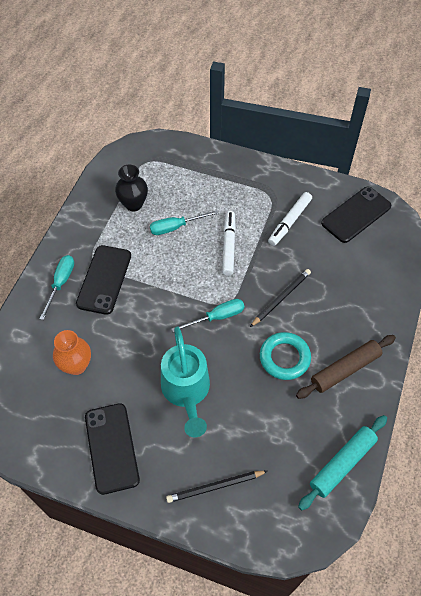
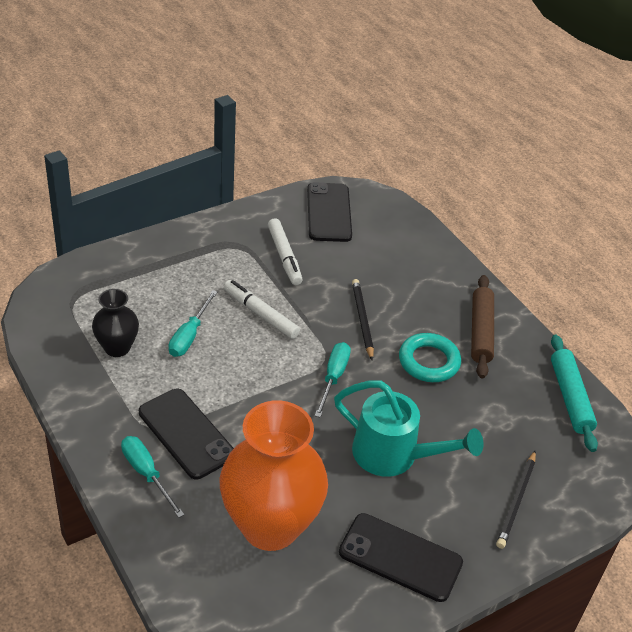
camera: 55 degrees left, 15 degrees down
orange vase [53,330,91,375] -> orange vase [219,400,328,551], size x1.99

